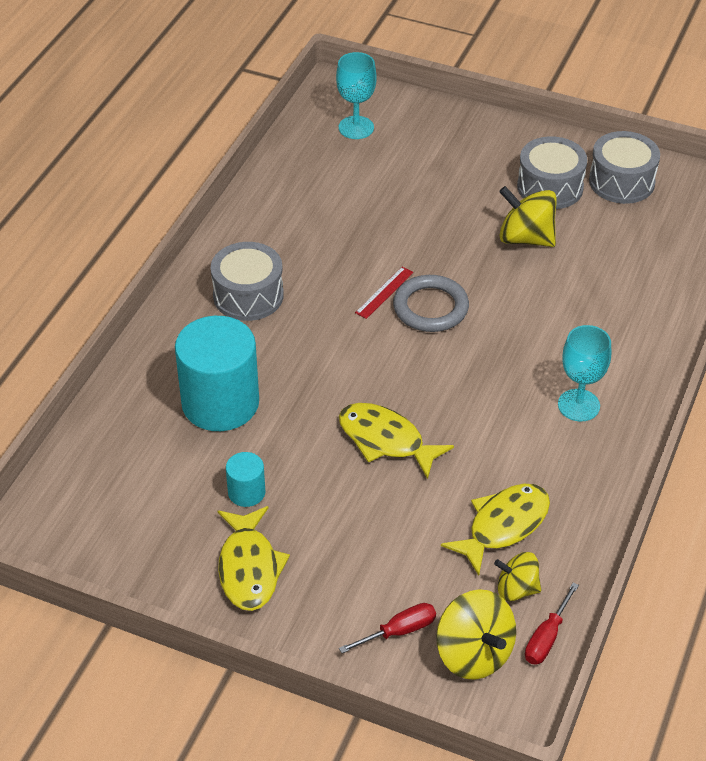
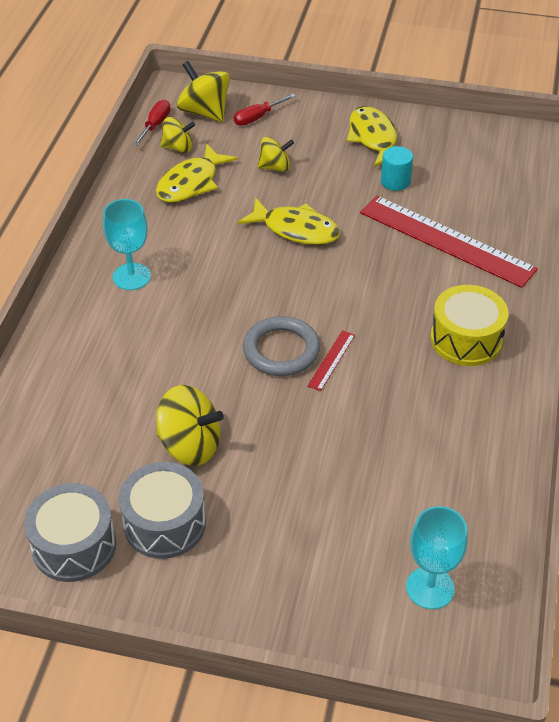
camera: 170 degrees right, 0 degrees up
turquoise cylinder [175,316,259,431] -> red ruler [360,196,538,288]
grey drum [211,242,284,321] -> yellow drum [430,285,508,366]
none -> yellow spinning top [257,137,294,172]

